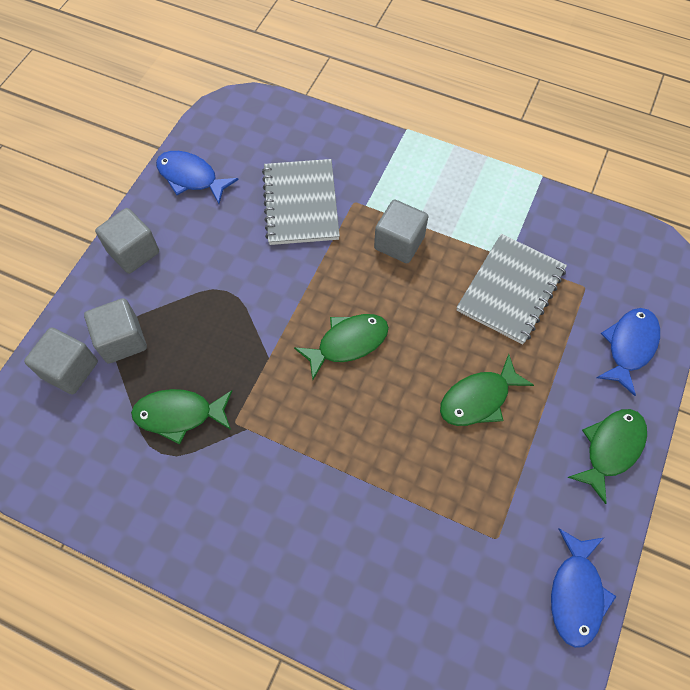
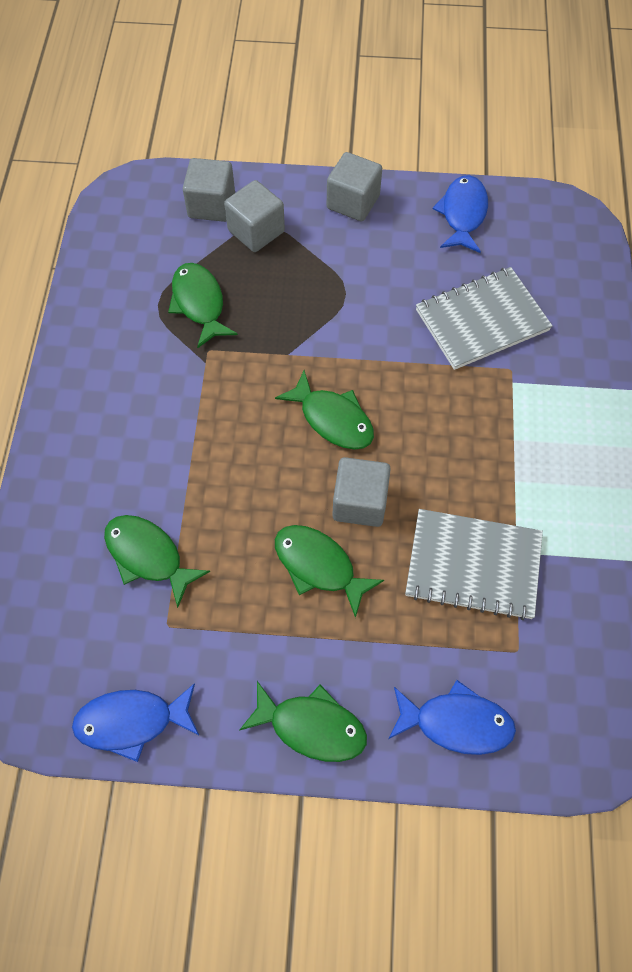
camera: 70 degrees right, 0 degrees up
grey cube [374,200,428,263] -> grey cube moved to [332,457,391,527]
none -> green fish [104,515,210,608]

